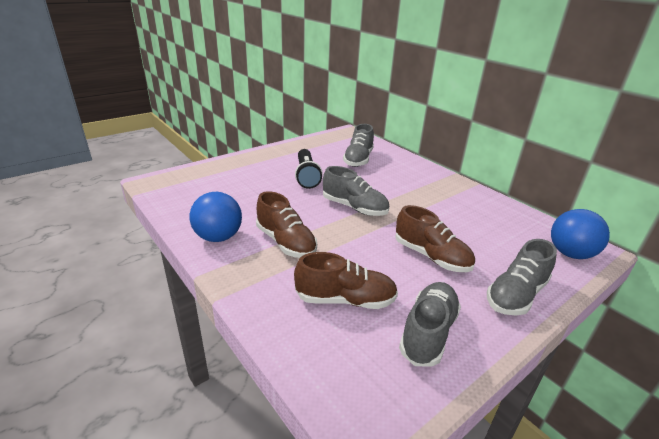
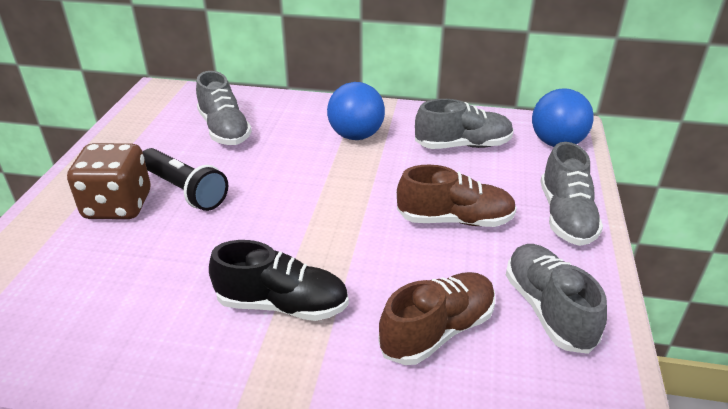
camera: 40 degrees left, 5 degrees up
blue ball [189,192,242,242] -> blue ball moved to [327,82,385,140]
brown shoe [256,191,317,258] -> black shoe [209,240,349,321]
grey shoe [323,166,389,216] -> grey shoe moved to [415,99,514,149]
none -> brown dice [67,143,151,219]

